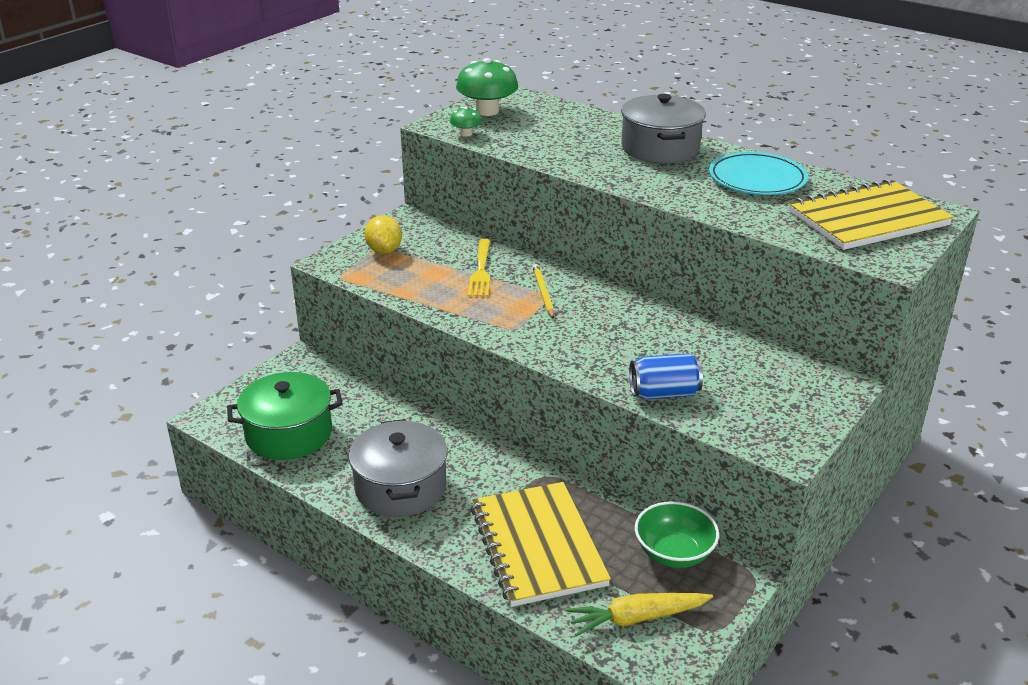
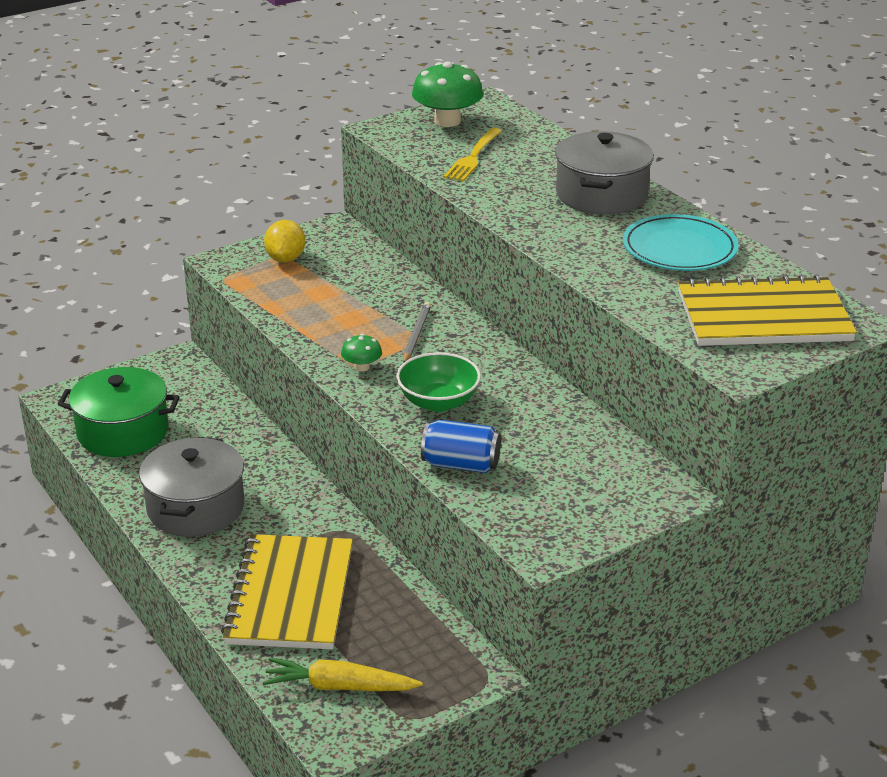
camera: 20 degrees right, 0 degrees up
green mushroom [450,107,482,137] -> green mushroom moved to [341,334,382,372]
yellow fork [468,239,490,297] -> yellow fork moved to [443,128,502,182]
yellow pencil [532,264,554,319] -> grey pencil [403,302,431,363]
green bowl [635,501,719,568] -> green bowl moved to [396,352,481,412]

